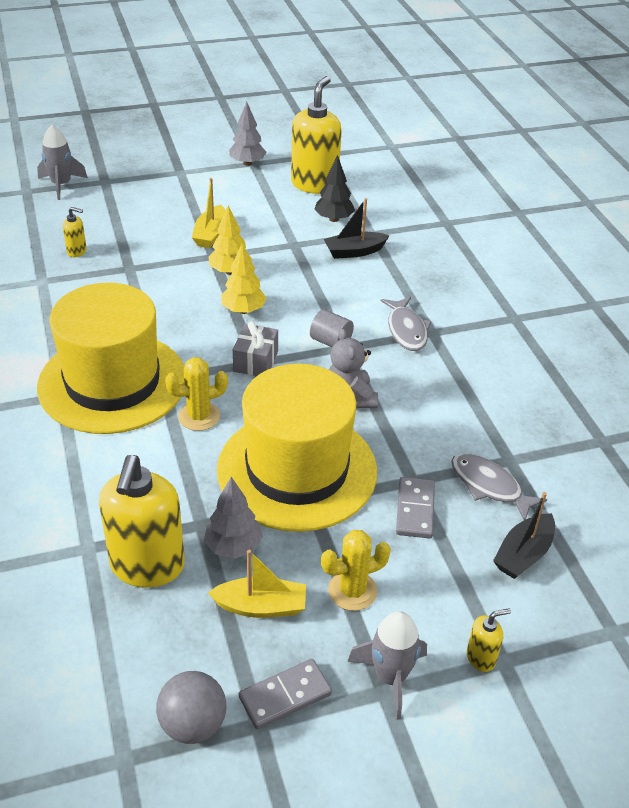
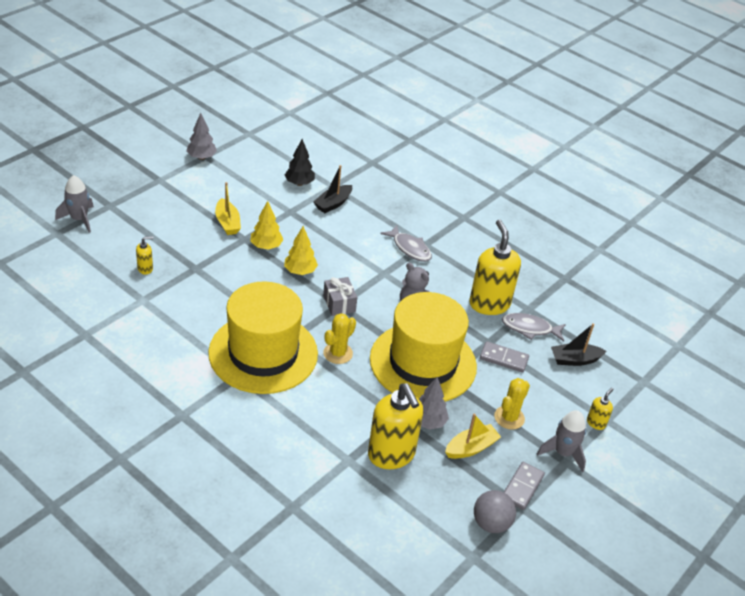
camera: 35 degrees left, 0 degrees up
yellow soap dispenser [291,76,342,194] -> yellow soap dispenser moved to [469,220,521,315]
grey cylinder [310,309,354,347] -> none
grey domino [396,477,435,538] -> grey domino turned 45 degrees counterclockwise [480,341,529,373]
black boat [493,492,555,579] -> black boat turned 75 degrees clockwise [551,323,607,366]

